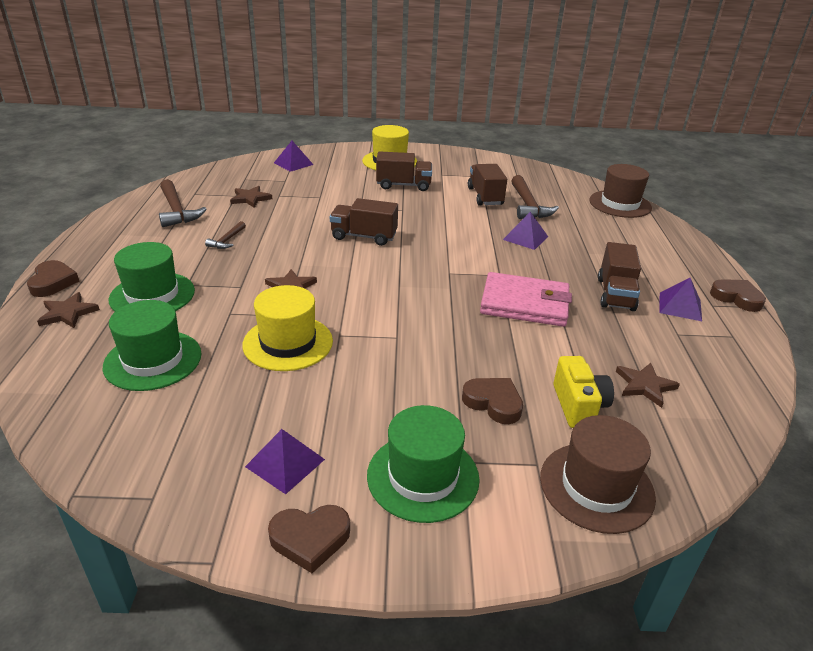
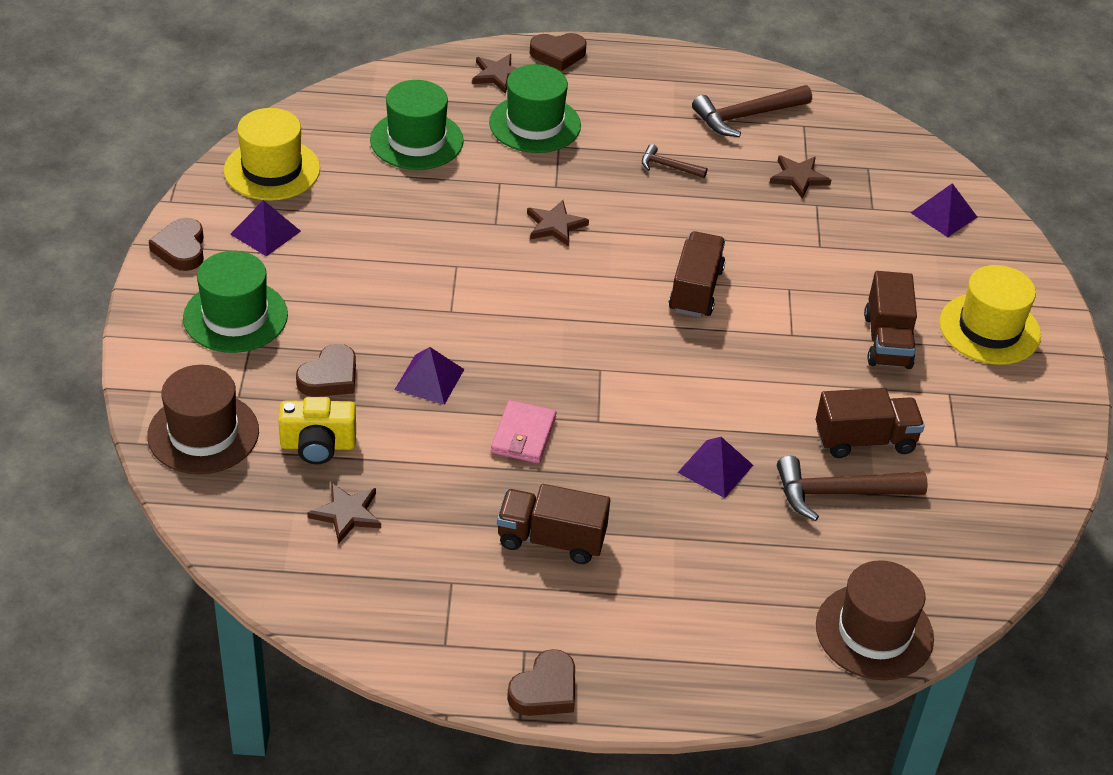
camera: 90 degrees right, 10 degrees up
yellow hat [242,285,333,371] -> yellow hat moved to [224,108,320,201]
pink wallet [480,272,572,327] -> pink wallet [491,400,556,464], size x0.60
purple pyramid [659,278,702,321] -> purple pyramid moved to [394,347,464,405]

